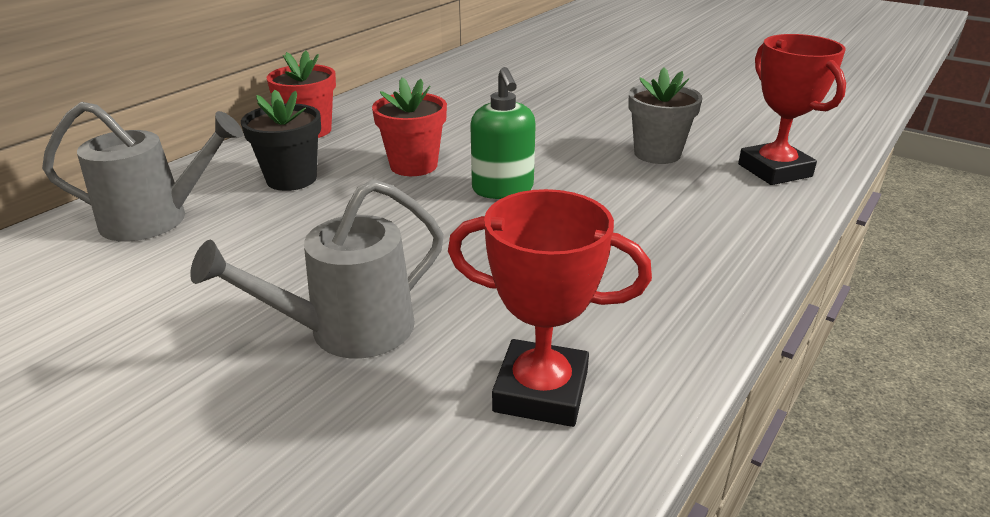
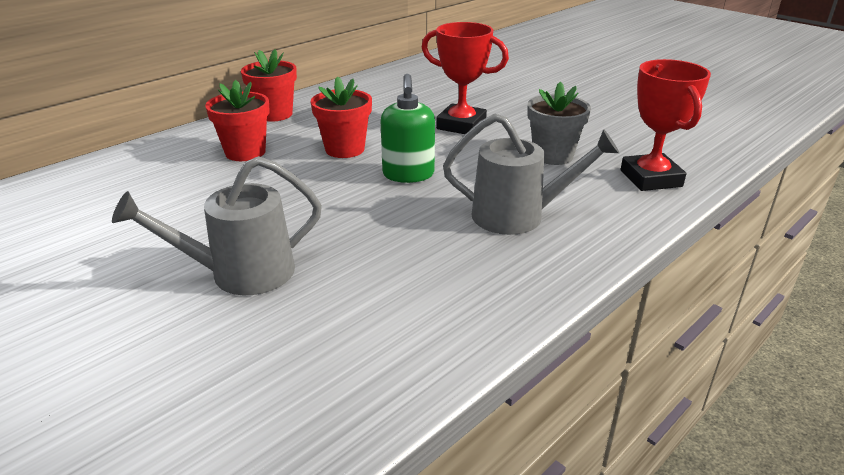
camera: 10 degrees right, 0 degrees up
grey watering can [42,102,243,241] -> grey watering can moved to [443,113,619,235]
black flower pot [241,90,321,191] -> red flower pot [205,80,270,161]
red trophy [448,189,652,427] -> red trophy moved to [422,22,509,134]

